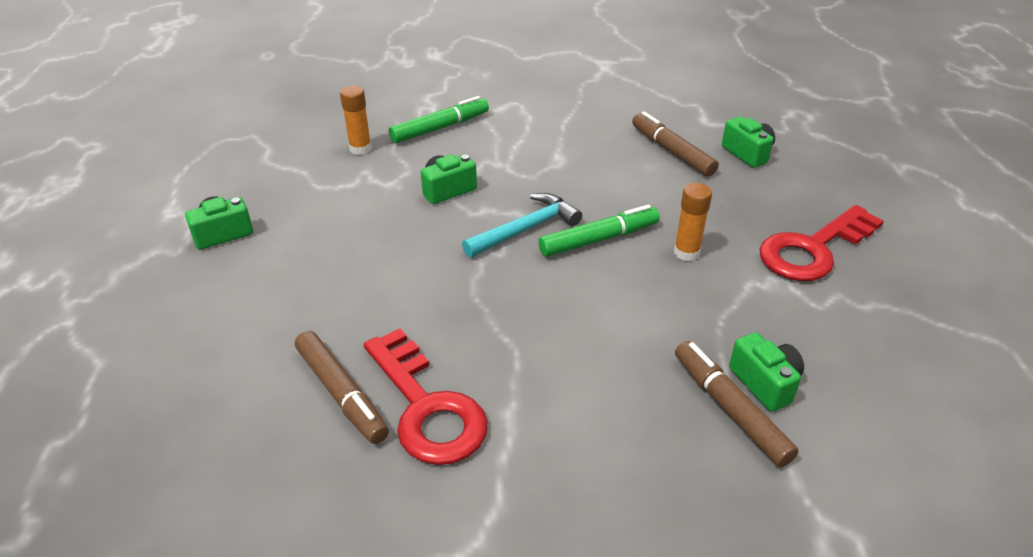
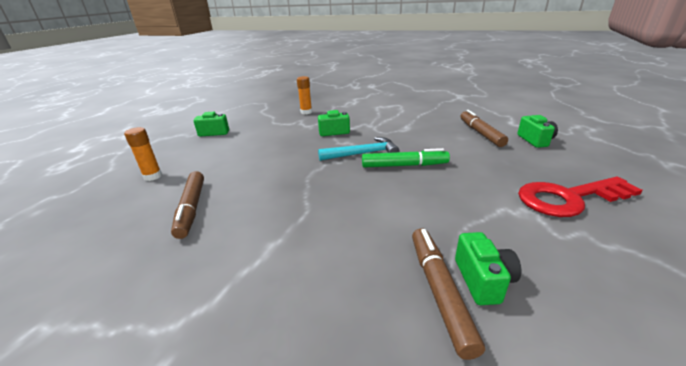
camera: 25 degrees right, 10 degrees down
red key [364,328,488,465] -> none
green marker [389,96,489,143] -> none
orange glue stick [674,183,712,261] -> orange glue stick moved to [124,127,162,181]

